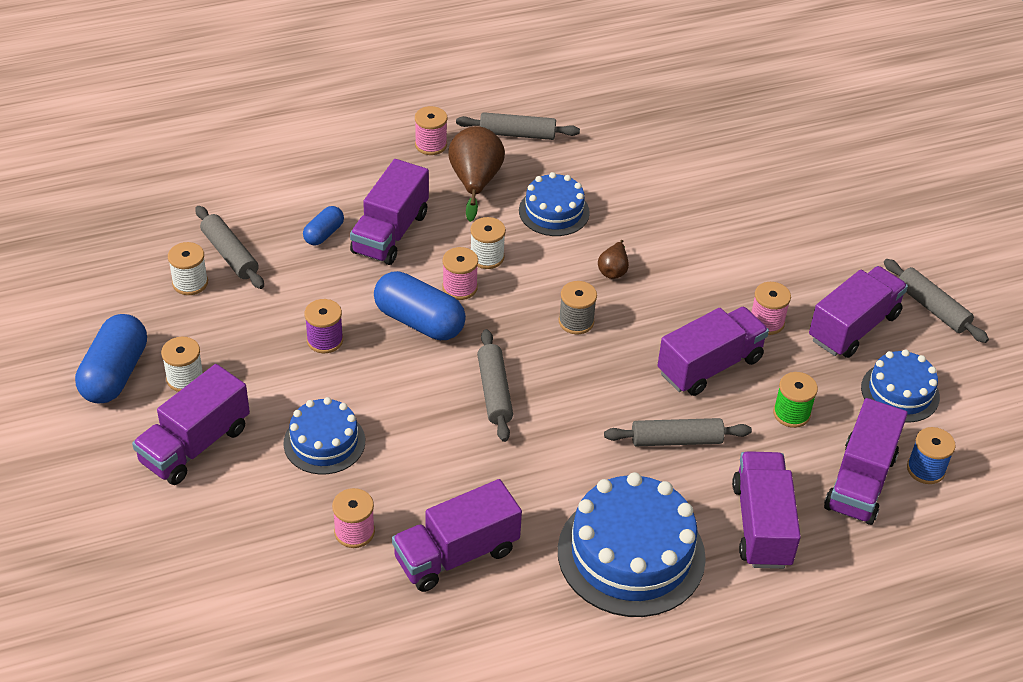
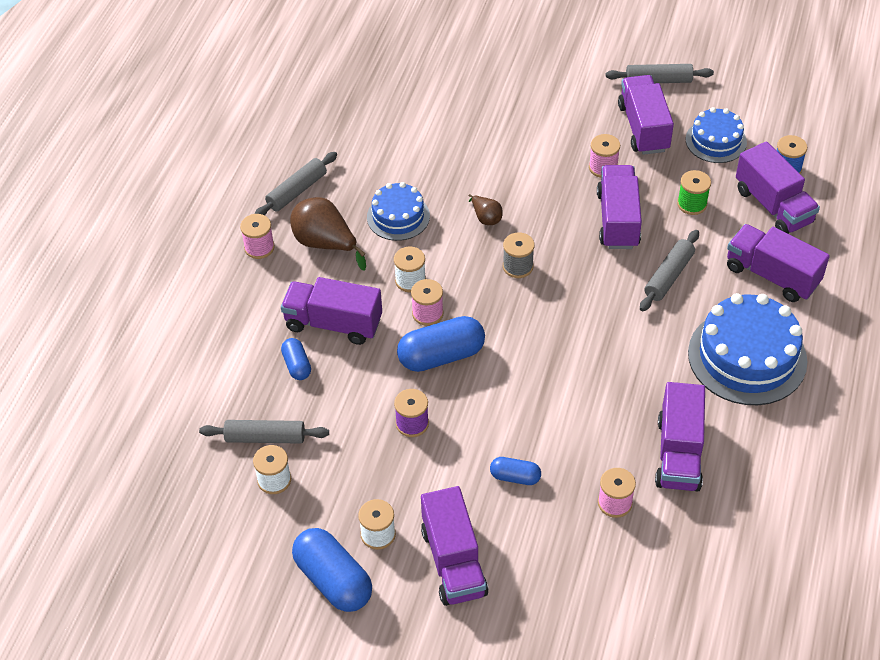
camera: 50 degrees left, 5 degrees up
blue cake [284,397,365,475] -> blue capsule [490,457,541,485]
purple truck [350,159,429,265] -> purple truck turned 135 degrees clockwise [281,277,382,345]
grey rolling pin [477,329,513,442] -> none

